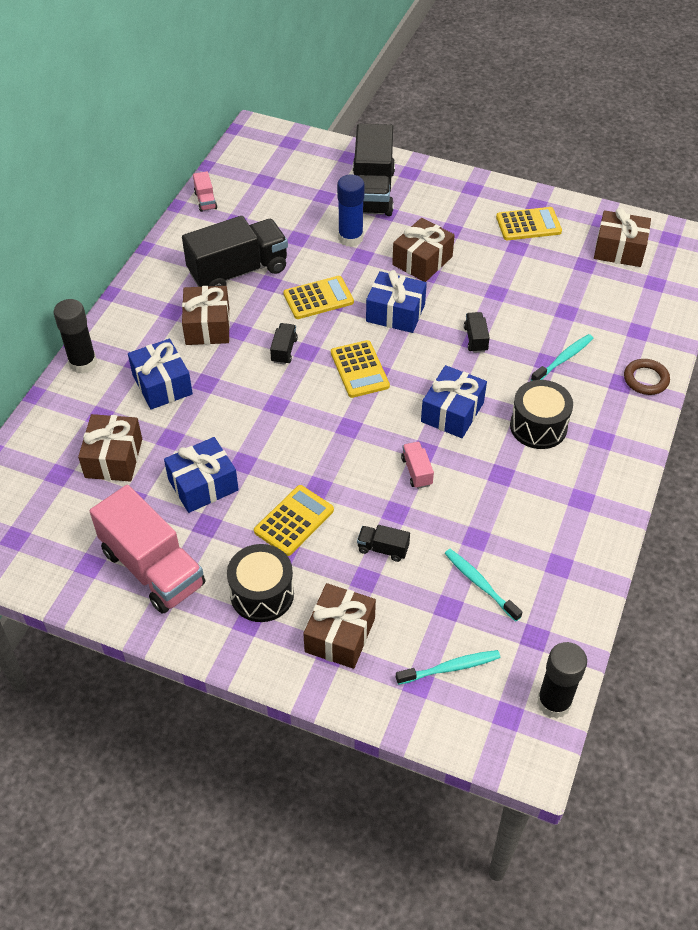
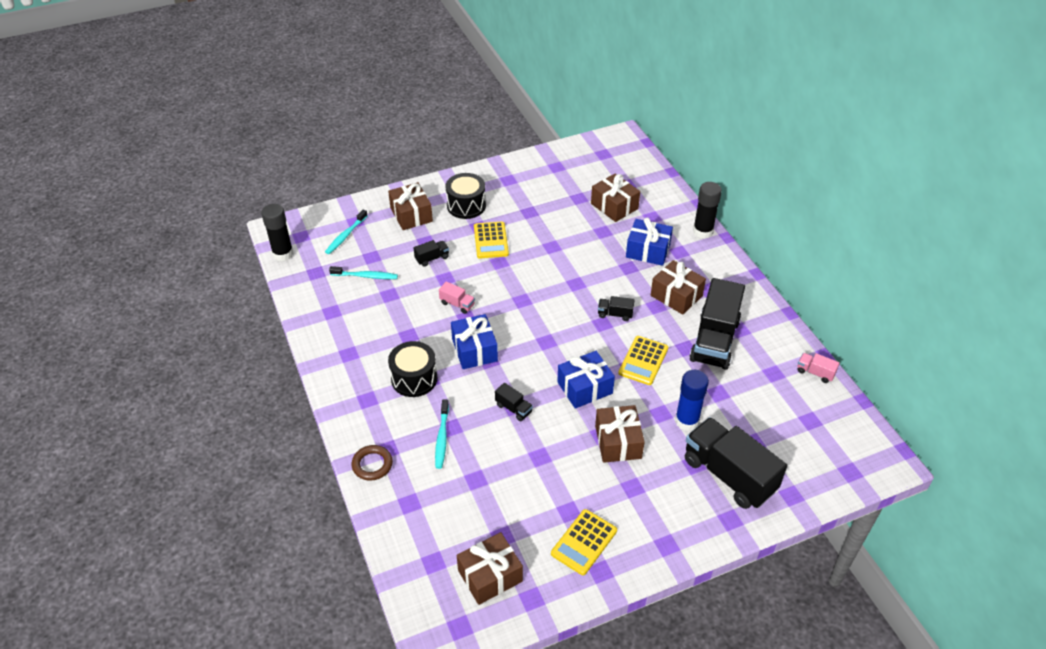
camera: 135 degrees right, 5 degrees down
pink truck [90,485,205,614] -> none
blue gift [164,437,239,513] -> none
black truck [270,323,298,365] -> black truck turned 135 degrees clockwise [598,296,634,321]
yellow calculator [331,340,390,398] -> none

